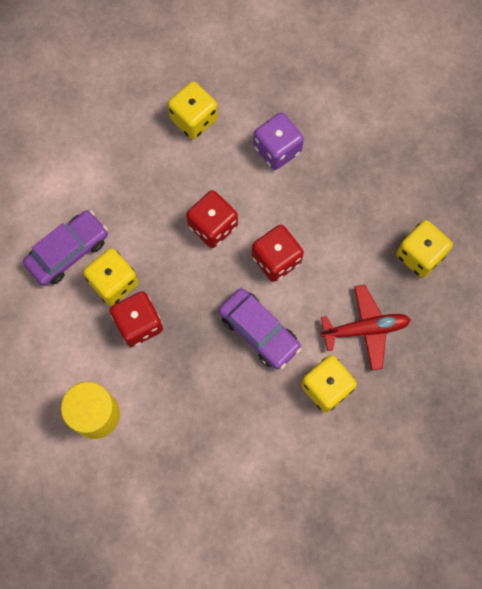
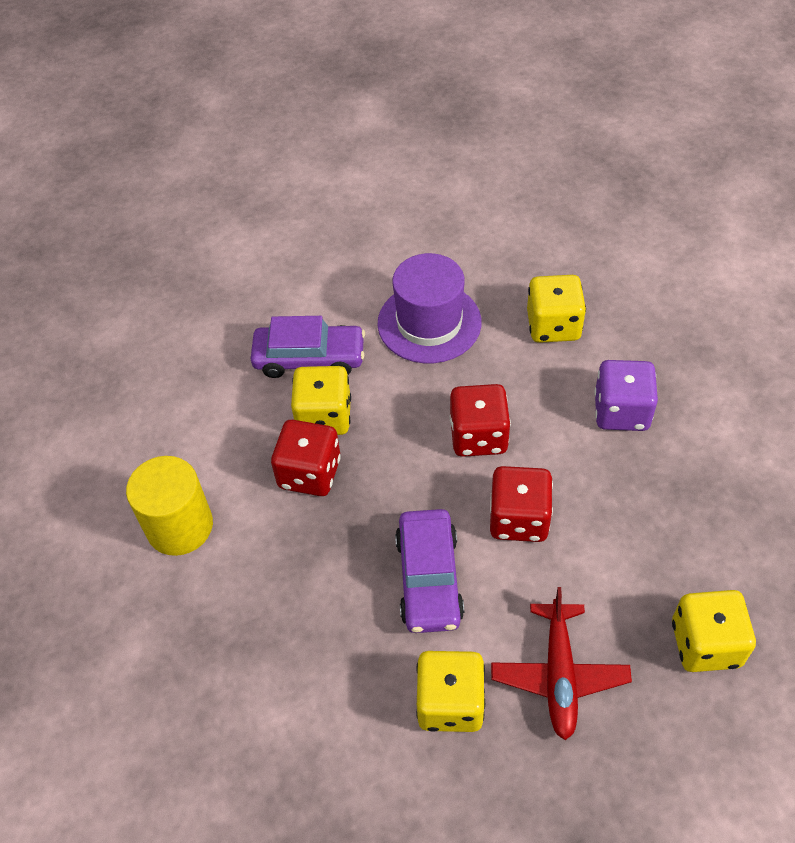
camera: 45 degrees right, 20 degrees down
red plane [320,285,411,370] -> red plane turned 60 degrees clockwise [491,587,632,740]
none -> purple hat [377,253,482,363]

